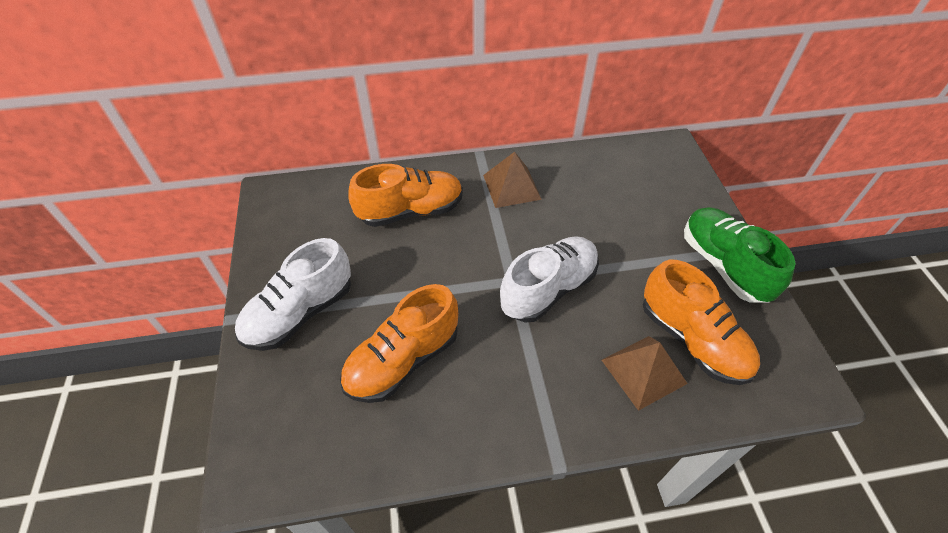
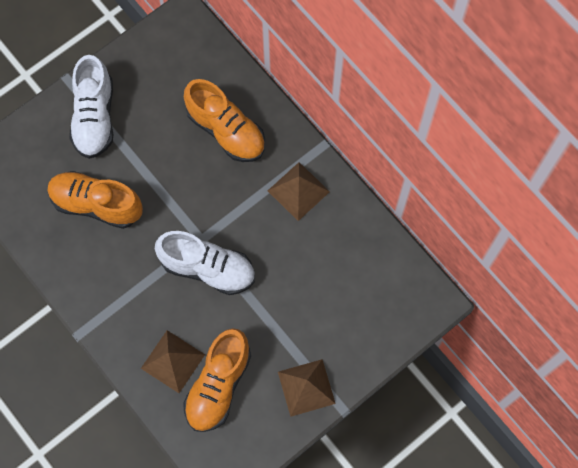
camera: 60 degrees right, 20 degrees up
white shoe [235,238,351,351] -> white shoe turned 105 degrees counterclockwise [69,55,113,159]
green shoe [684,207,796,303] -> brown pyramid [278,359,336,417]

